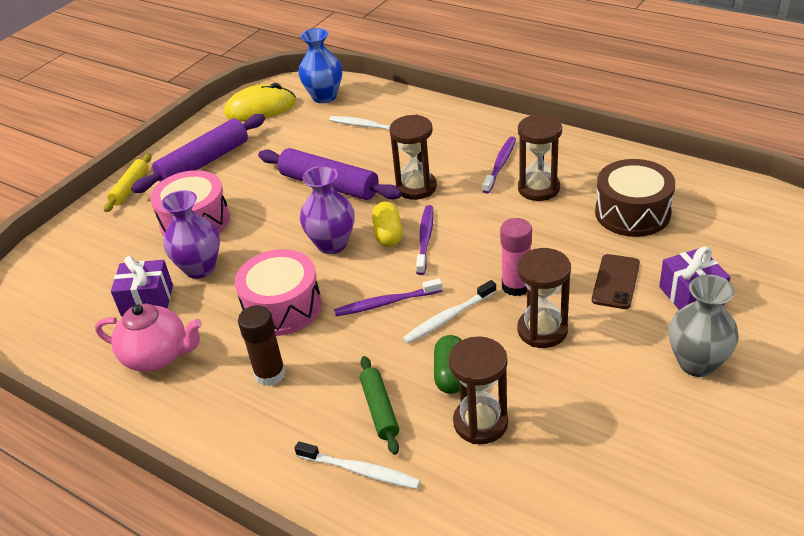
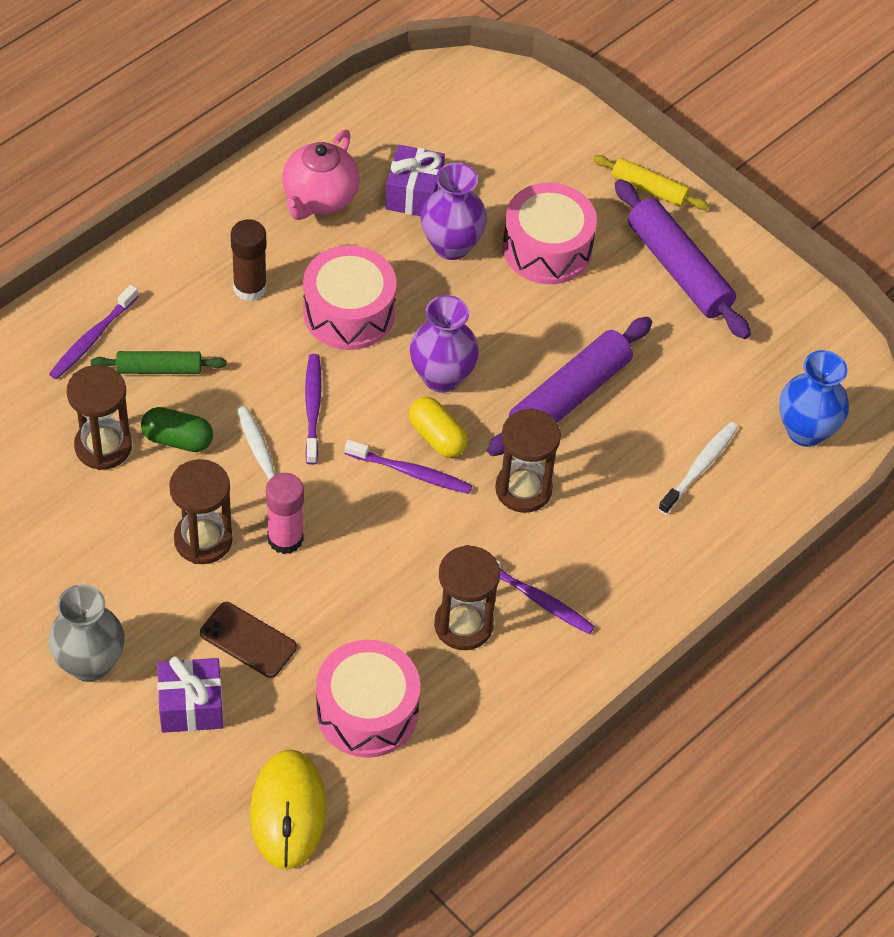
camera: 95 degrees right, 15 degrees up
yellow mouse [224,83,296,121] -> yellow mouse moved to [250,750,327,869]
white toothbrush [294,441,420,489] -> purple toothbrush [49,285,139,379]
yellow capsule [372,202,402,247] -> yellow capsule turned 45 degrees clockwise [409,397,468,458]
brown drum [595,159,675,237] -> pink drum [316,639,421,758]

